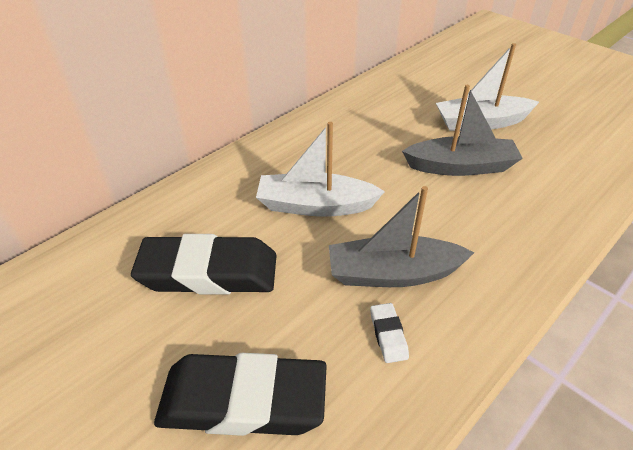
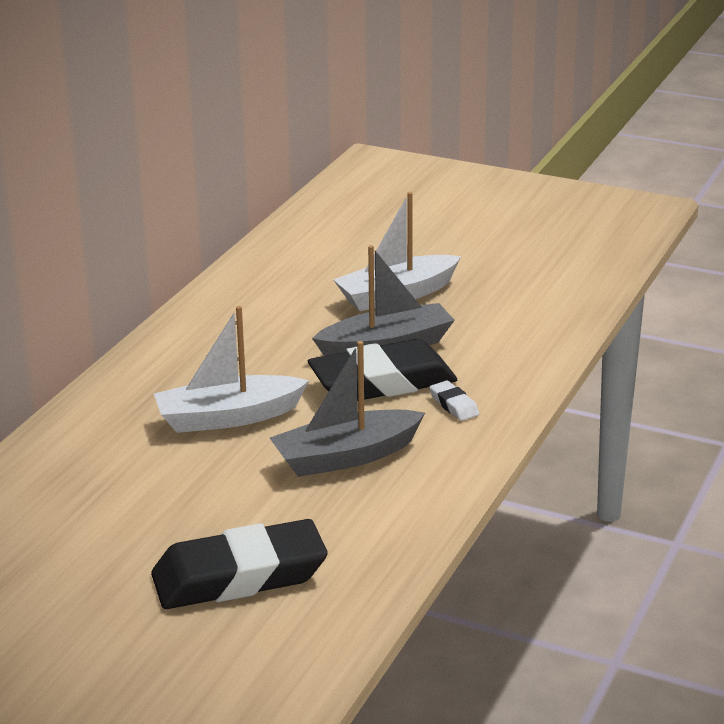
camera: 20 degrees left, 15 degrees down
black eraser [131,234,277,295] -> black eraser moved to [308,339,457,401]
white eraser [370,303,409,363] -> white eraser moved to [429,381,479,421]

